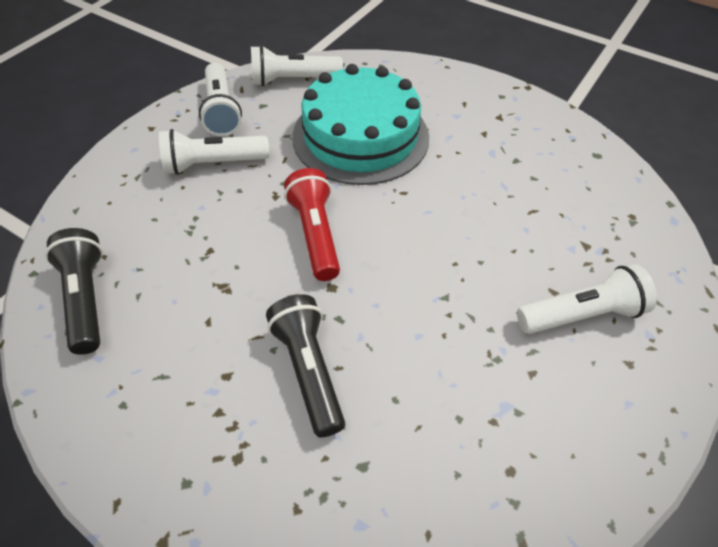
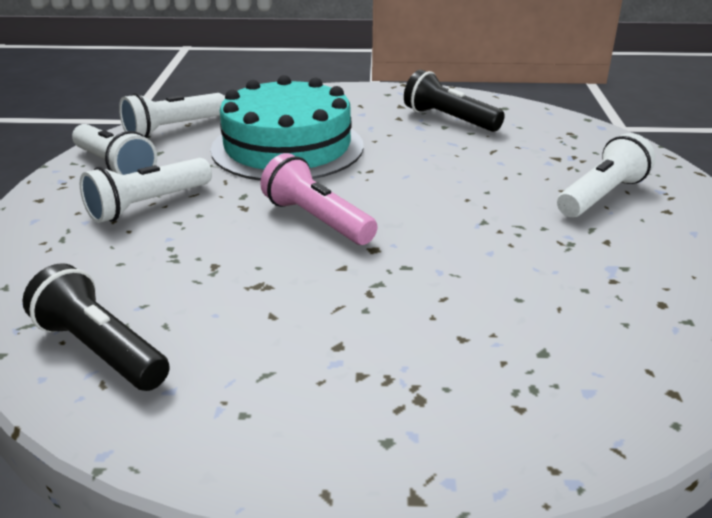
camera: 30 degrees left, 20 degrees down
black flashlight [266,294,345,437] -> black flashlight moved to [404,70,505,132]
red flashlight [284,168,340,281] -> pink flashlight [260,153,377,245]

